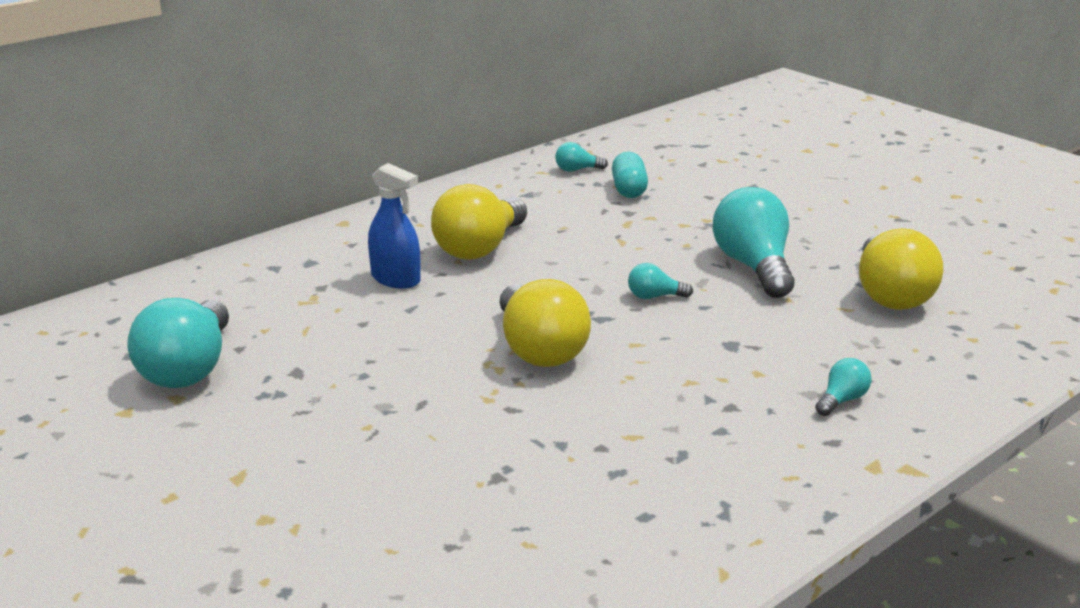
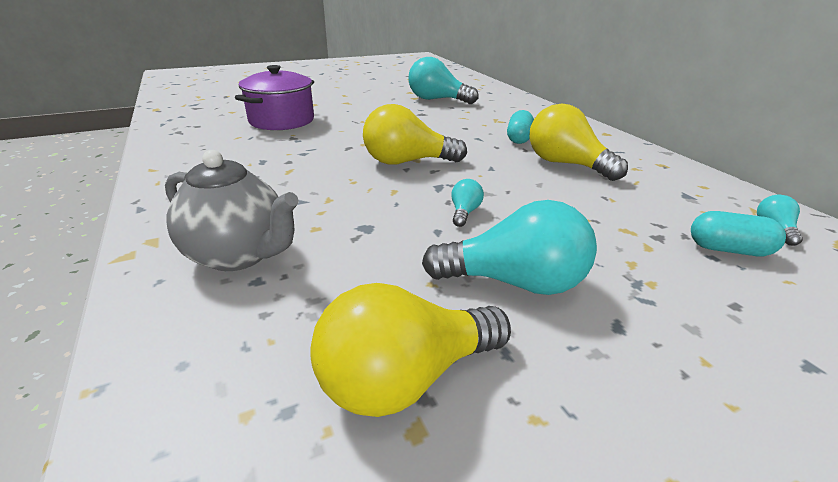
camera: 105 degrees right, 5 degrees up
blue spray bottle [368,163,421,289] -> turquoise capsule [507,110,534,144]
turquoise light bulb [815,358,872,416] -> grey teapot [165,150,299,271]
yellow light bulb [859,228,943,310] -> yellow light bulb turned 45 degrees counterclockwise [310,283,511,417]
none -> purple pot [235,65,314,130]

